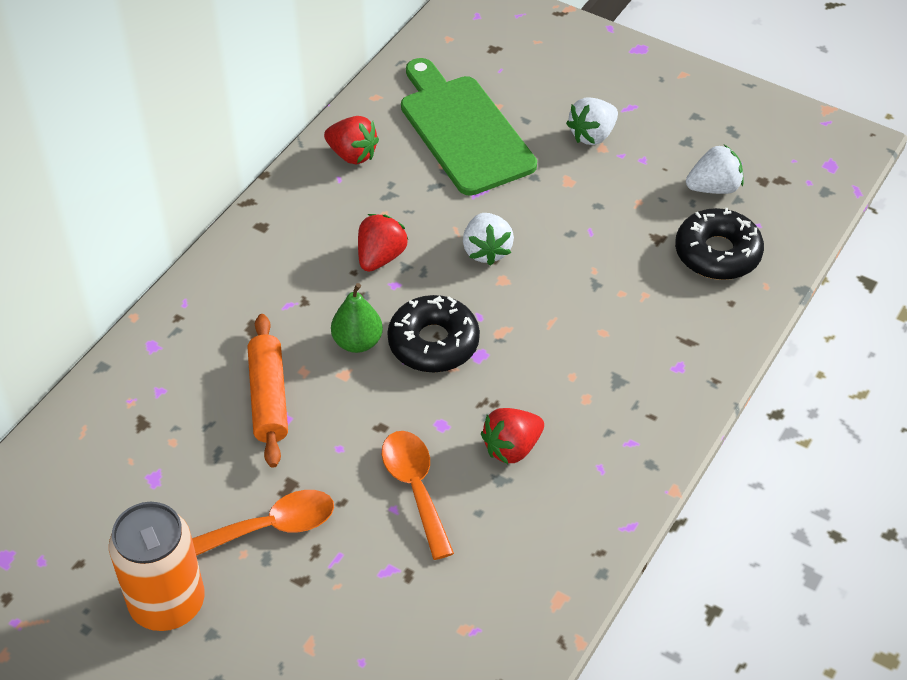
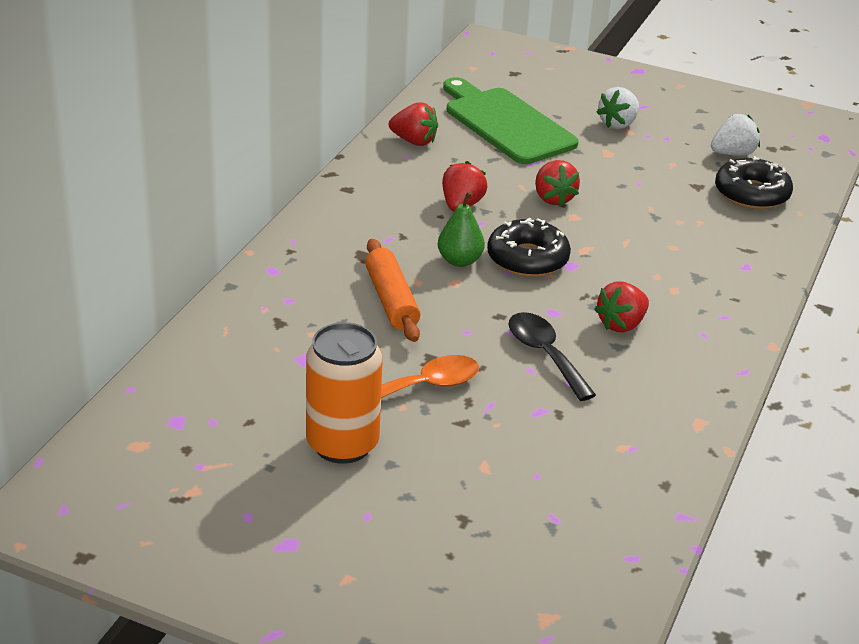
camera: 10 degrees left, 15 degrees down
orange spoon [382,431,454,560] -> black spoon [508,312,596,401]
white strawberry [463,213,514,266] -> red strawberry [535,160,580,206]

